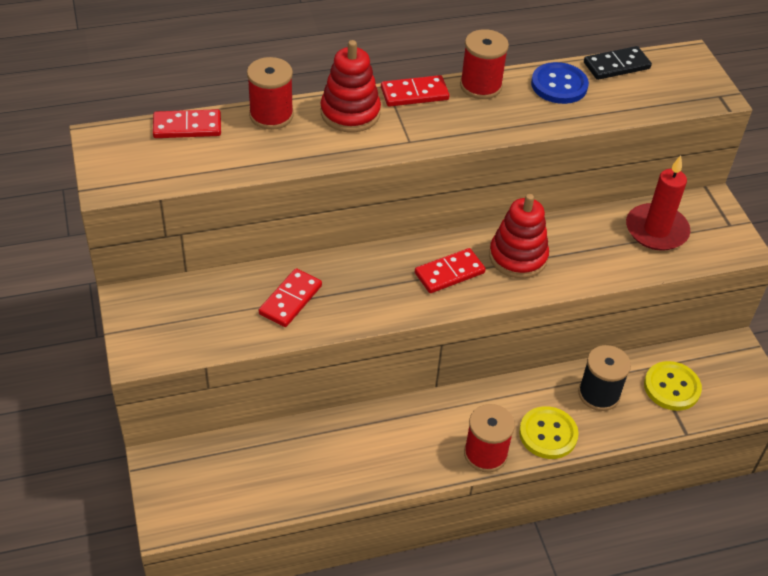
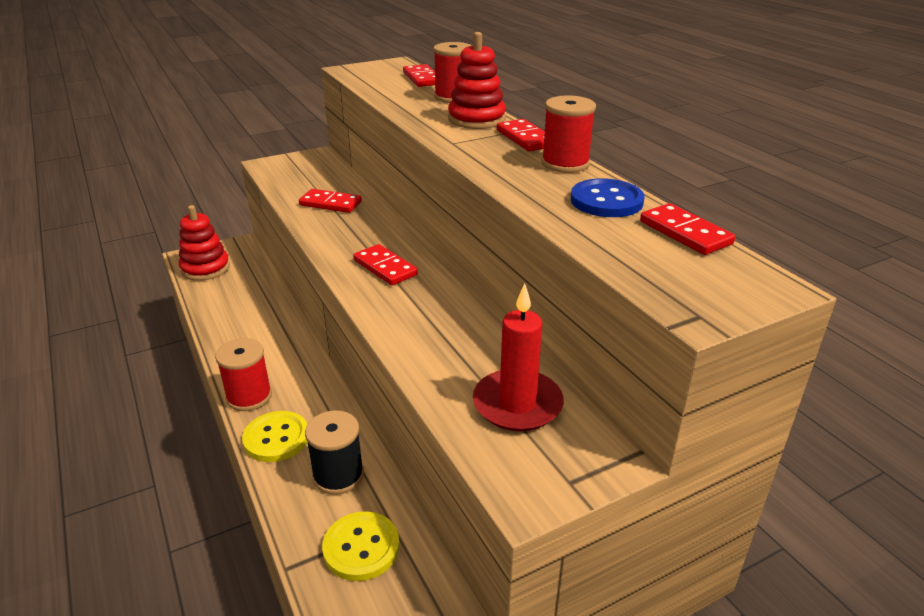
camera: 80 degrees right, 15 degrees down
red stacking toy [489,194,549,278] -> red stacking toy moved to [179,205,230,281]
black domino [584,46,652,80] -> red domino [640,203,735,255]

